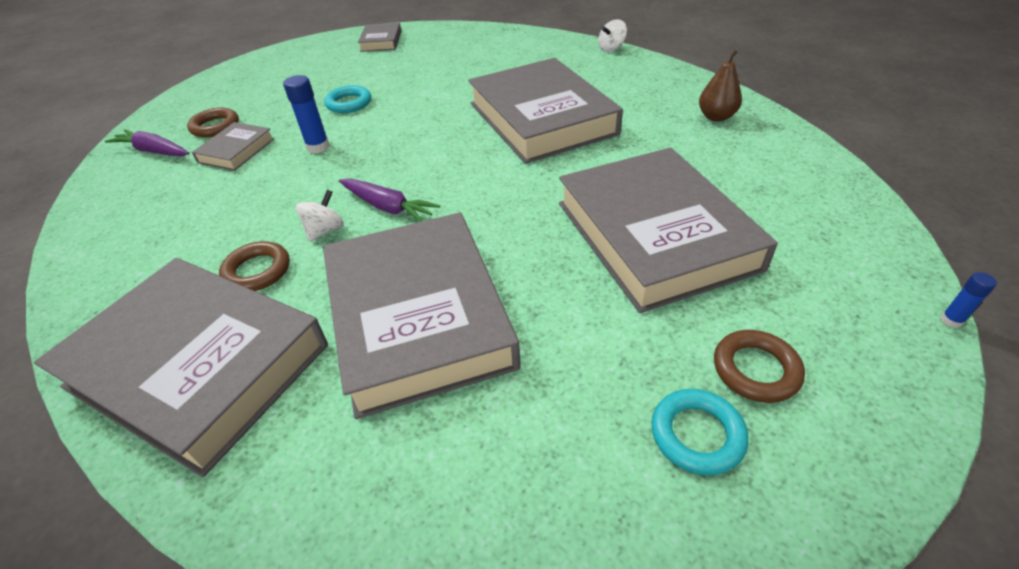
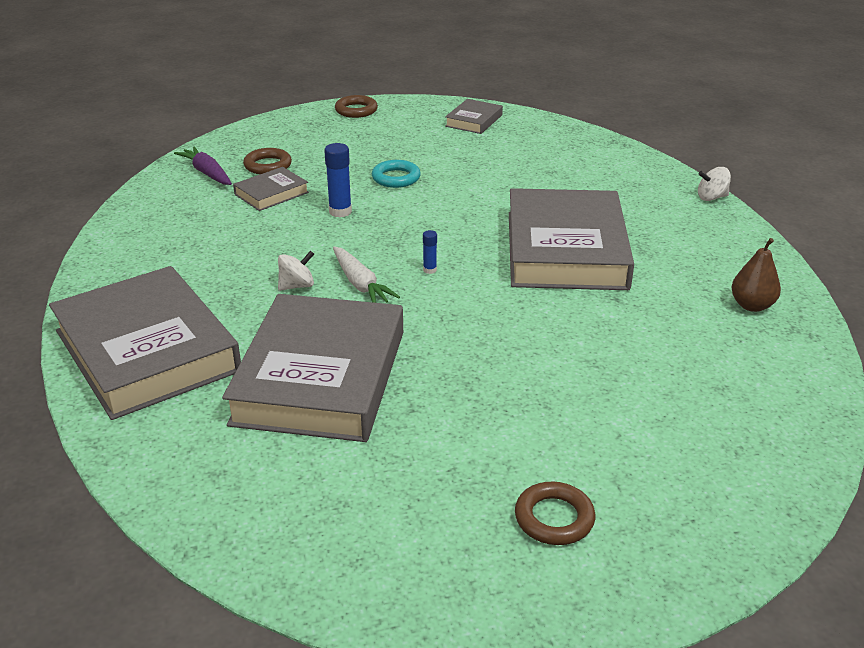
camera: 25 degrees right, 10 degrees down
brown ring [219,241,290,291] -> brown ring moved to [335,95,378,118]
purple carrot [339,178,440,222] -> white carrot [333,246,400,303]
grey book [559,148,778,313] -> none
turquoise ring [651,389,749,475] -> none
blue glue stick [941,272,997,328] -> blue glue stick moved to [423,230,437,274]

